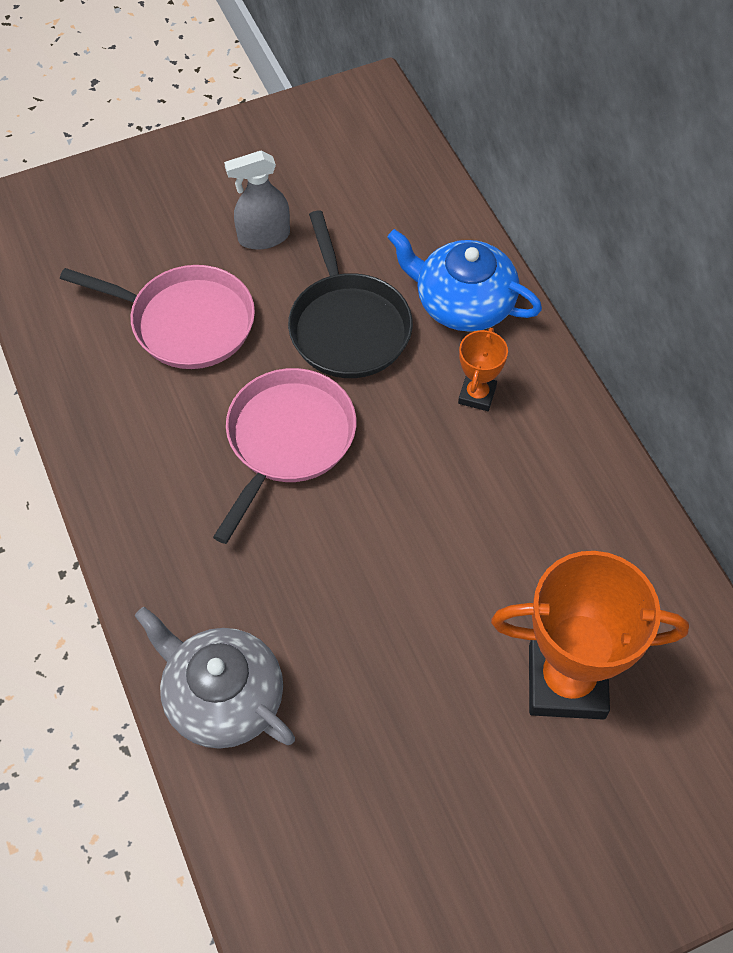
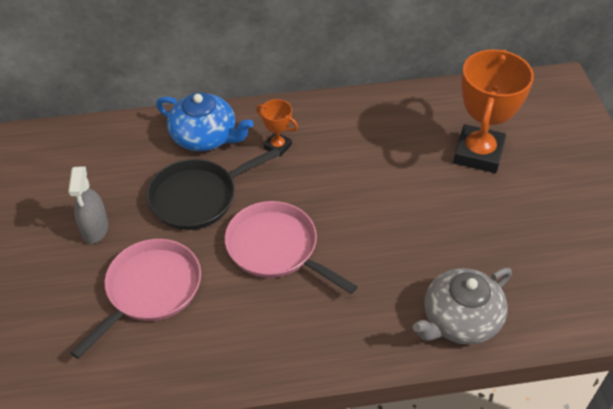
camera: 75 degrees left, 10 degrees down
black pan [288,210,413,378] -> black pan turned 150 degrees clockwise [146,148,281,230]
blue teapot [387,229,542,331] -> blue teapot turned 105 degrees counterclockwise [156,93,254,151]

